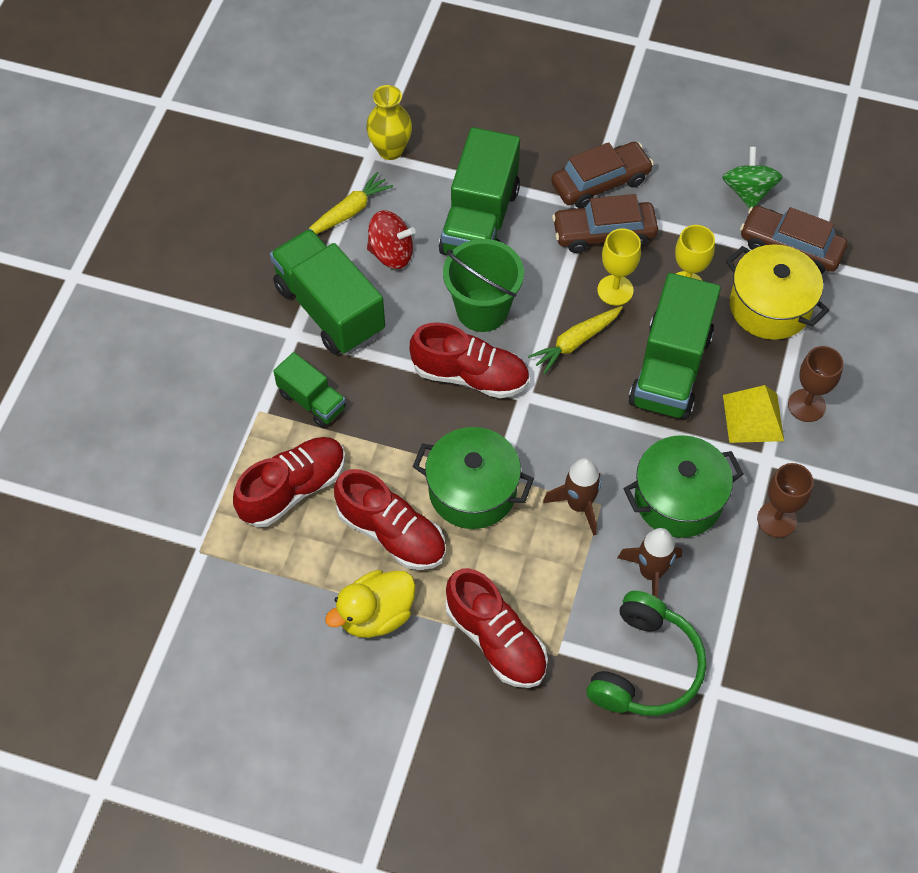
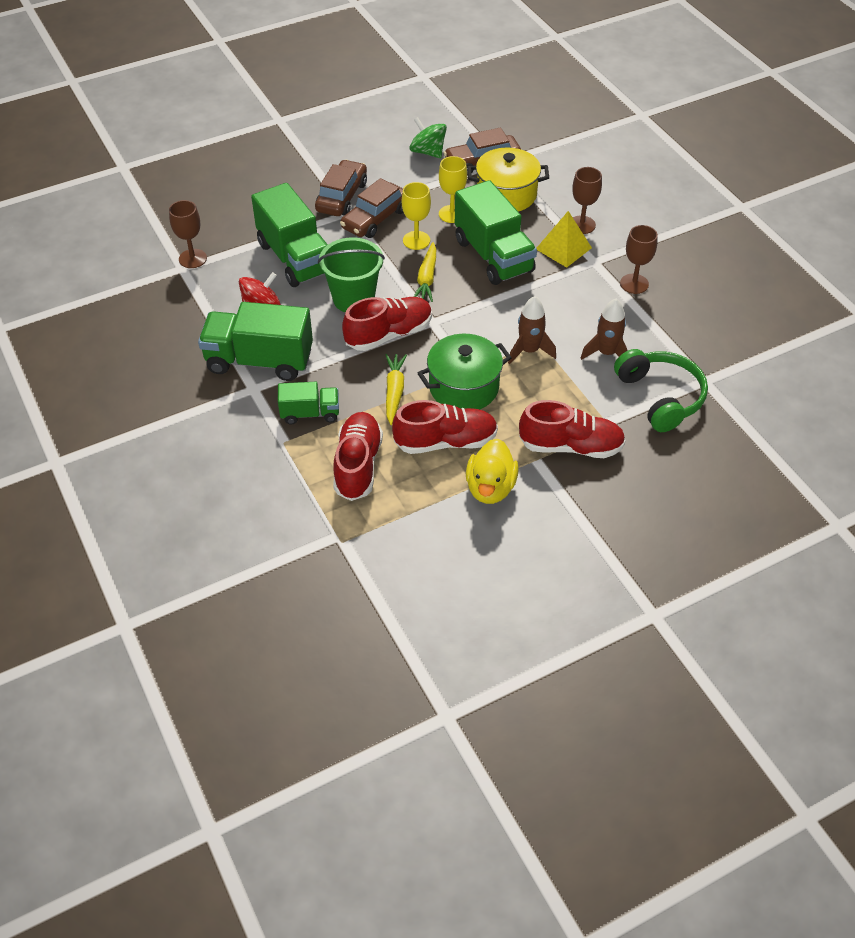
camera: 45 degrees left, 10 degrees down
yellow carrot [309,172,393,234] -> yellow carrot moved to [385,354,407,425]
yellow vase [366,85,412,160] -> brown goblet [169,200,207,268]
green pot [623,435,743,538] -> none

